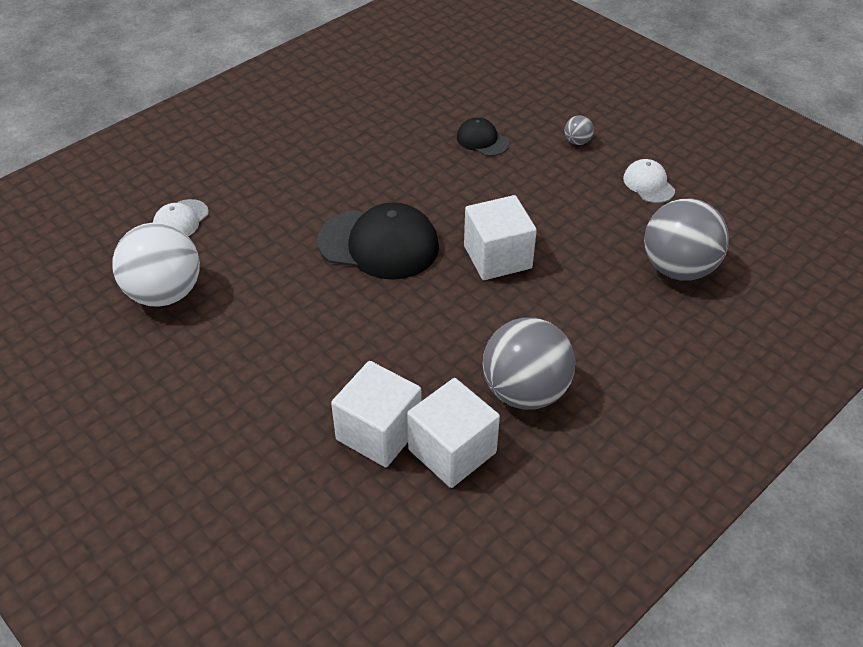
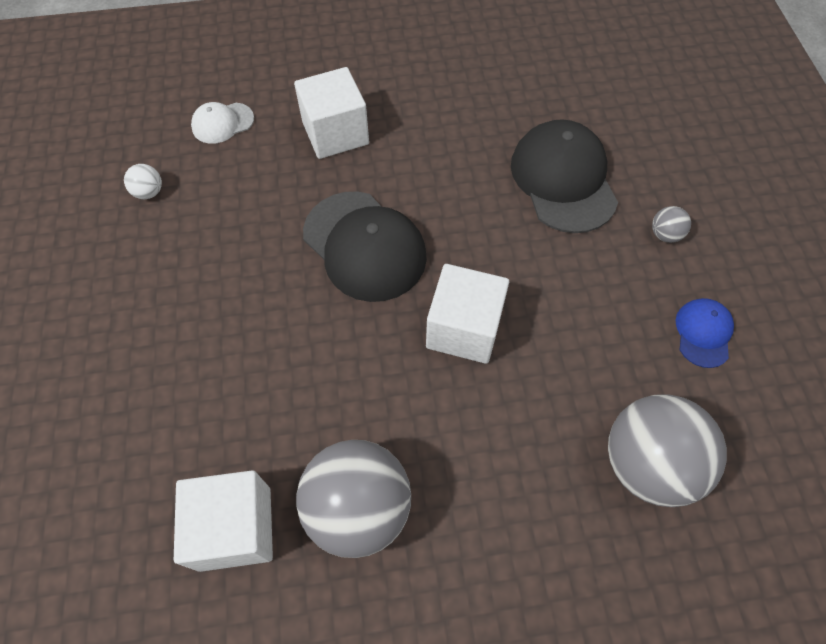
camera: 35 degrees right, 15 degrees up
white ball [112,222,200,307] -> white ball [124,164,162,199], size x0.41
white cube [331,361,421,467] -> white cube moved to [294,67,369,159]
black cap [457,118,509,156] -> black cap [511,119,618,233], size x1.97
white cap [623,159,675,203] -> blue cap [676,298,734,368]

